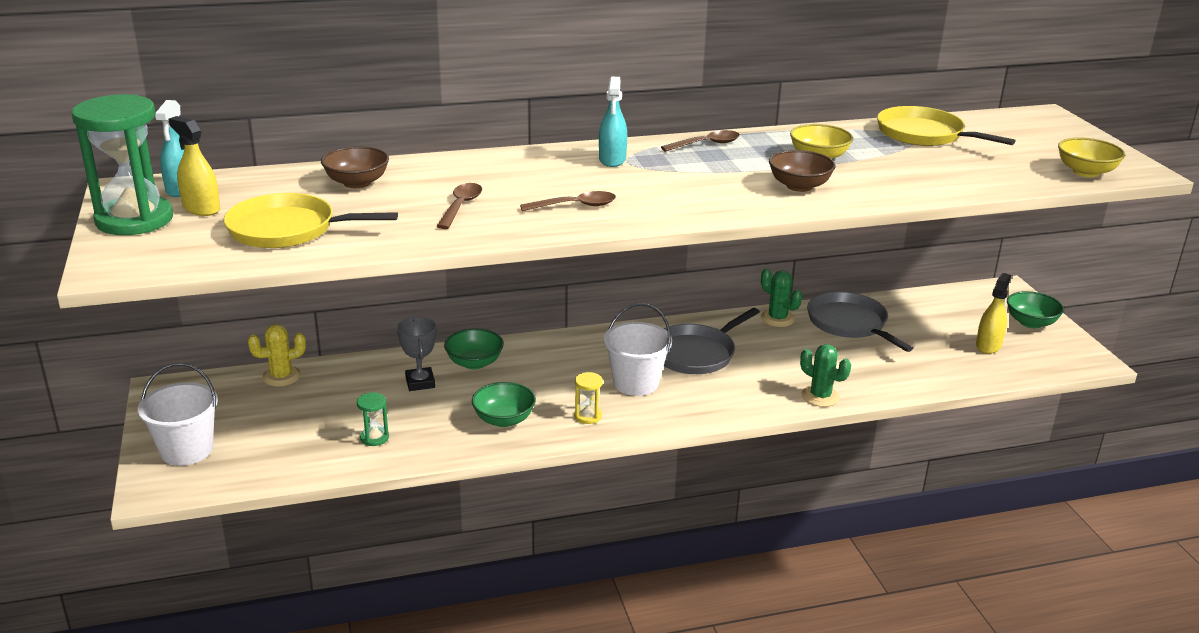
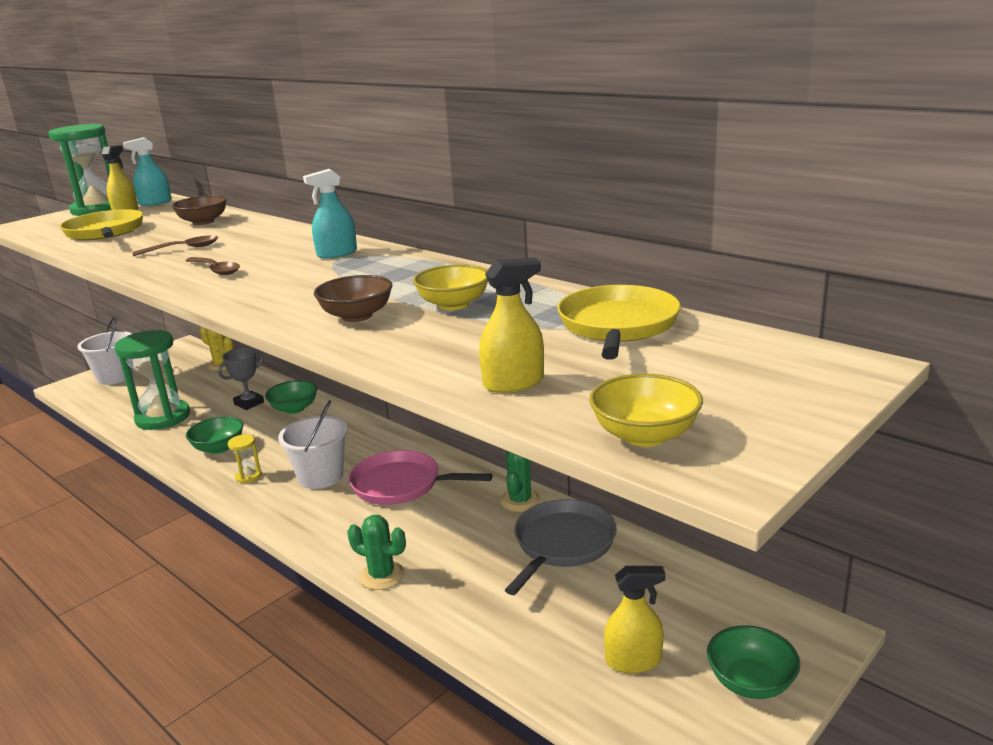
camera: 60 degrees right, 5 degrees down
green hourglass [357,393,389,446] -> green hourglass [114,330,190,430], size x2.36
brown spoon [661,130,740,152] -> none
grey pan [663,308,760,374] -> pink pan [349,450,493,505]
green cactus [800,344,851,407] -> green cactus turned 75 degrees counterclockwise [348,515,406,590]
none -> yellow spray bottle [479,258,544,393]

